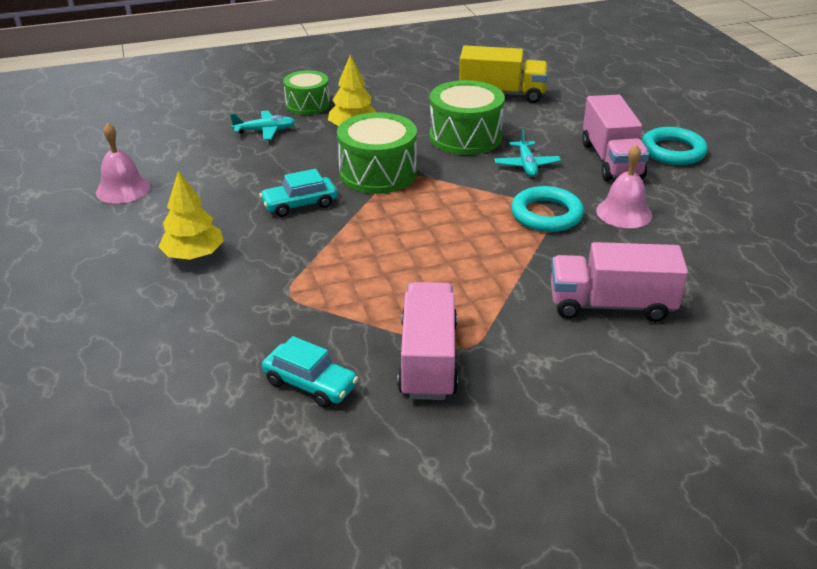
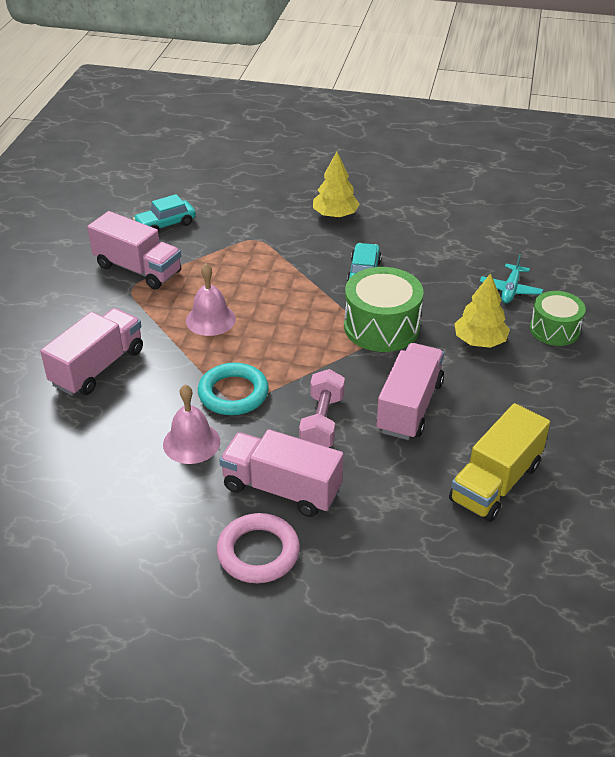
camera: 120 degrees right, 5 degrees up
pink bell [96,123,150,204] -> pink bell moved to [186,263,236,336]
green drum [429,80,505,155] -> pink truck [376,343,444,440]
turquoise plane [494,129,561,177] -> pink dumbbell [299,369,345,447]
turquoise ring [641,127,708,165] -> pink ring [217,513,300,583]

